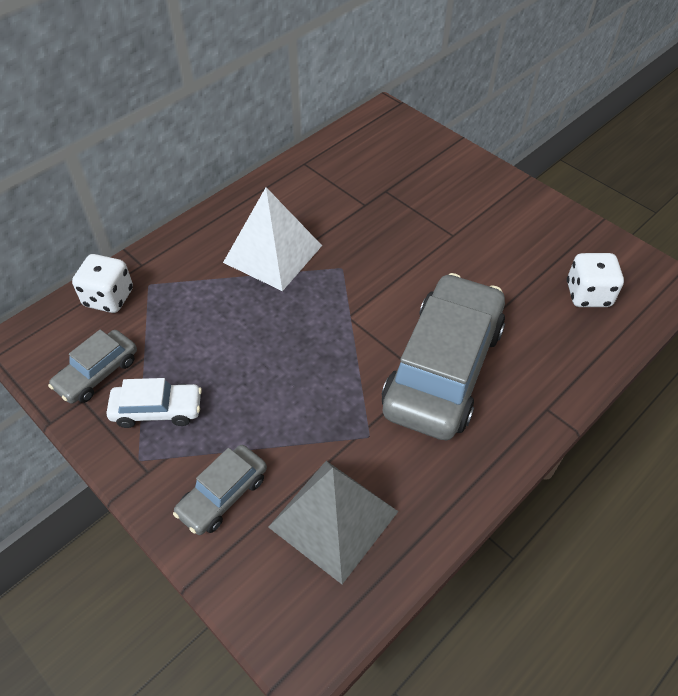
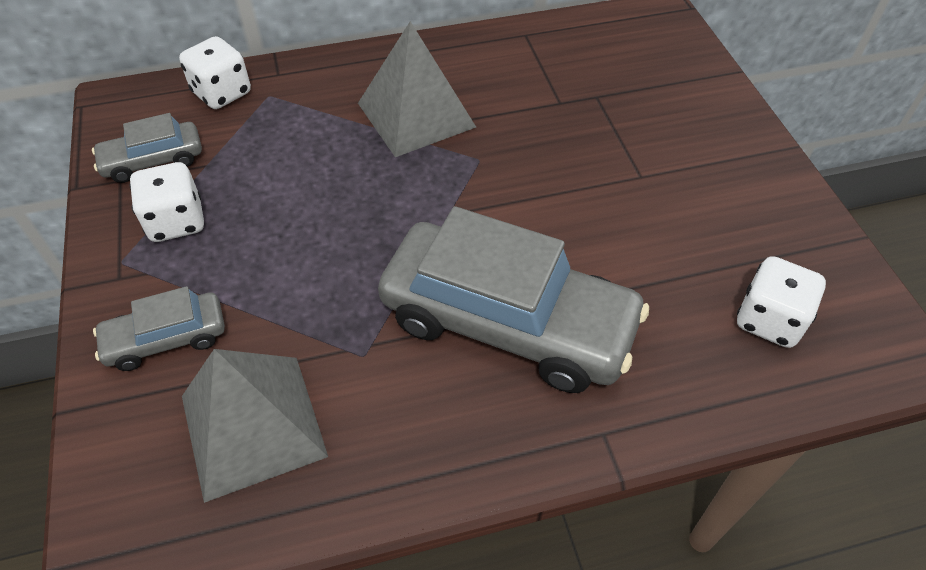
camera: 30 degrees right, 0 degrees up
white car [107,378,202,428] -> white dice [129,162,204,242]
white pyramid [223,187,322,291] -> grey pyramid [358,21,476,157]
grey car [382,273,505,440] -> grey car turned 60 degrees clockwise [378,206,649,393]

